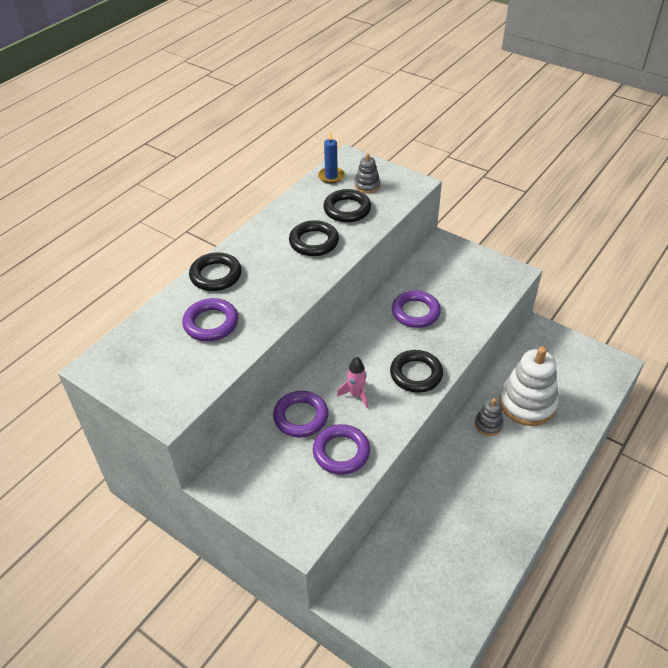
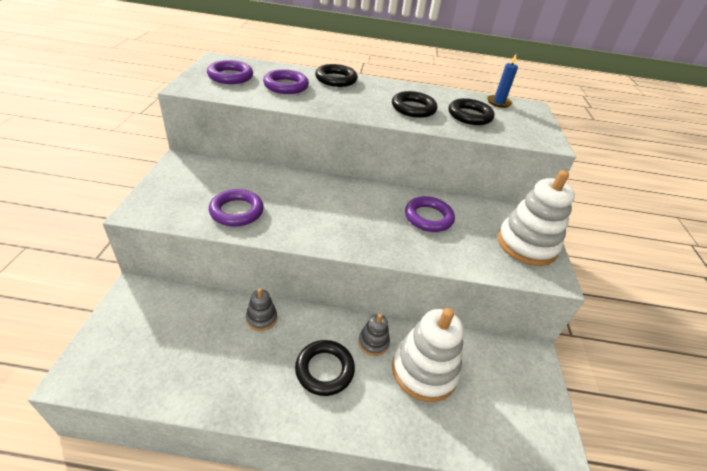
camera: 55 degrees right, 5 degrees down
purple ring [273,391,328,437] -> purple ring moved to [207,60,253,84]
pink rocket [337,357,368,408] -> none
grey stacking toy [354,153,380,194] -> grey stacking toy moved to [246,288,277,331]
black ring [390,350,443,393] -> black ring moved to [295,340,355,396]
none -> white stacking toy [497,170,575,266]

